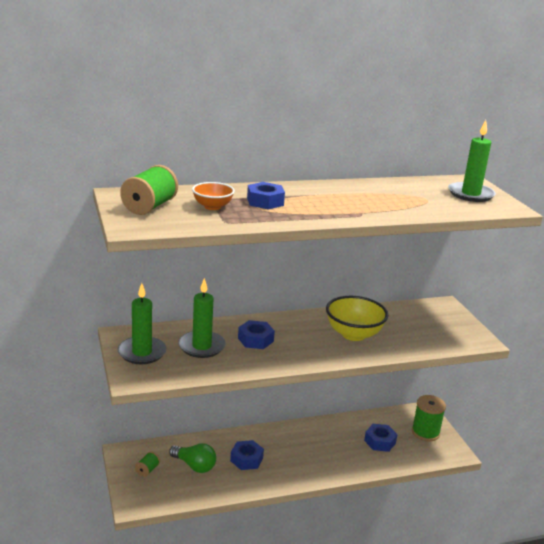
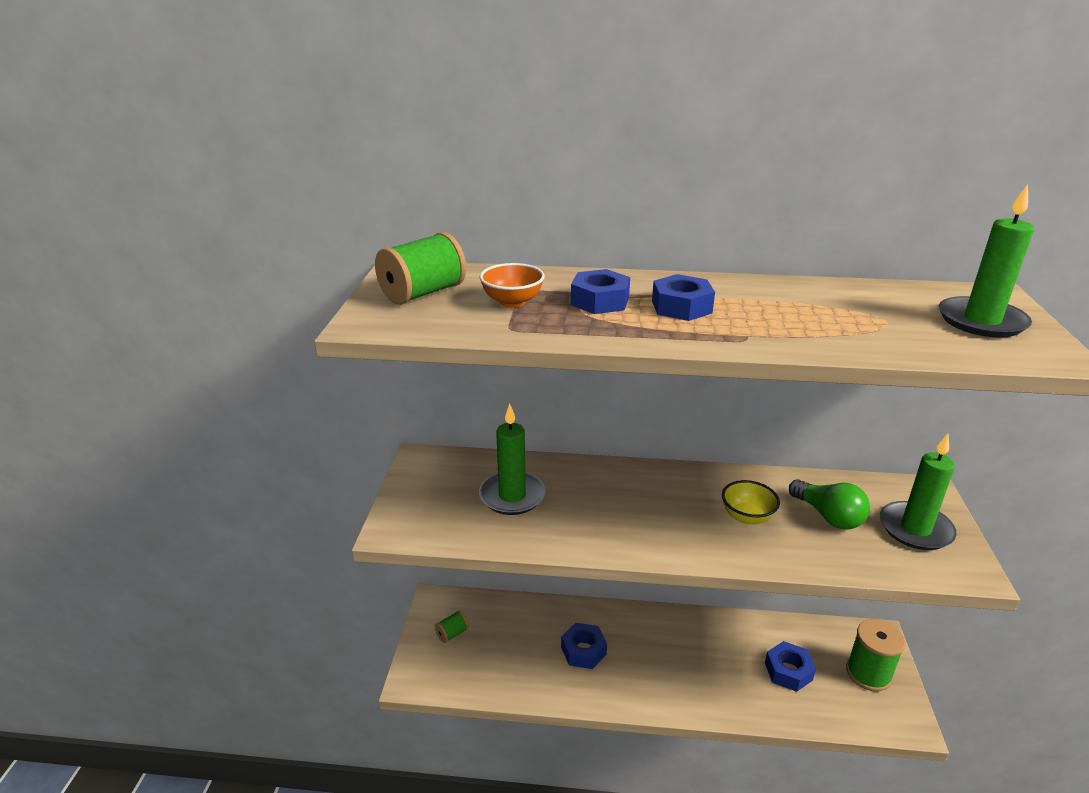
camera: 25 degrees right, 5 degrees up
green candle [118,283,167,364] -> green candle moved to [880,434,957,550]
green light bulb [169,443,216,473] -> green light bulb moved to [789,479,870,530]
blue nut [238,320,275,349] -> blue nut moved to [652,274,715,321]
yellow bowl [326,296,388,341] -> yellow bowl [722,480,780,525], size x0.59

